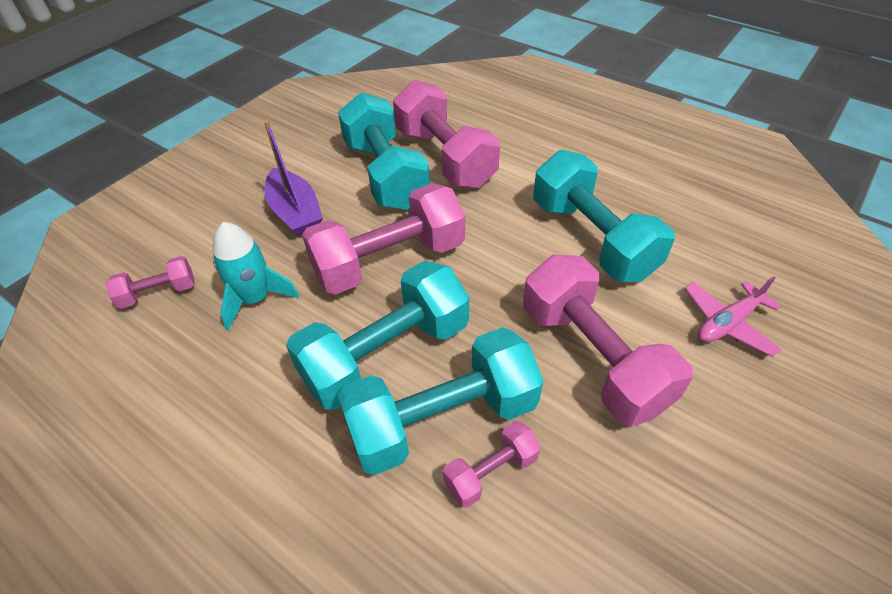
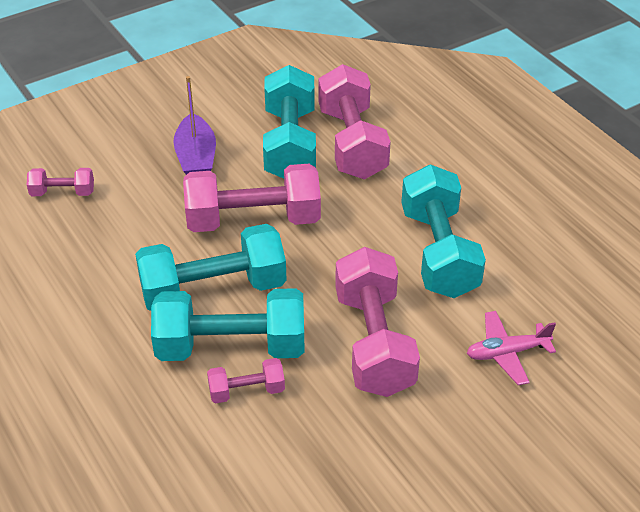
camera: 20 degrees right, 5 degrees down
turquoise rocket [212,222,299,331] -> none

